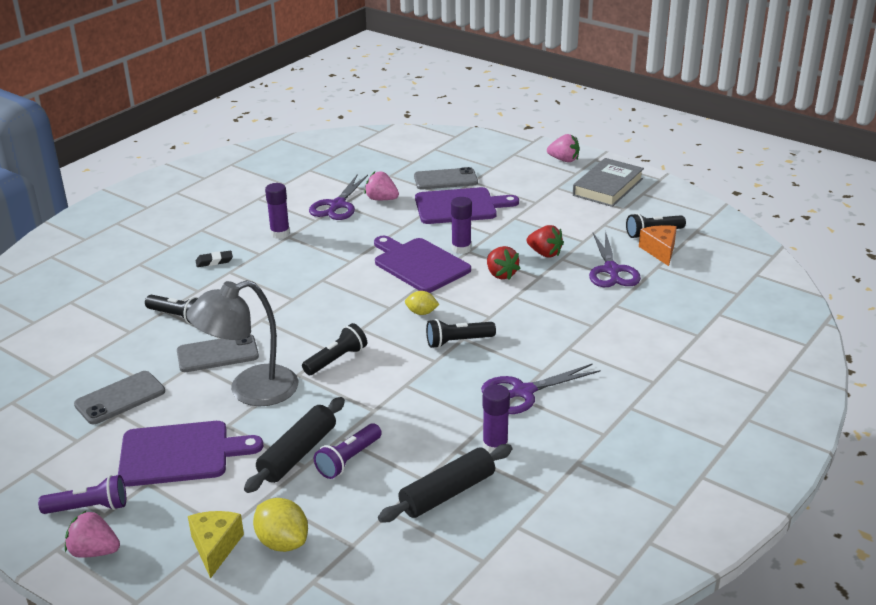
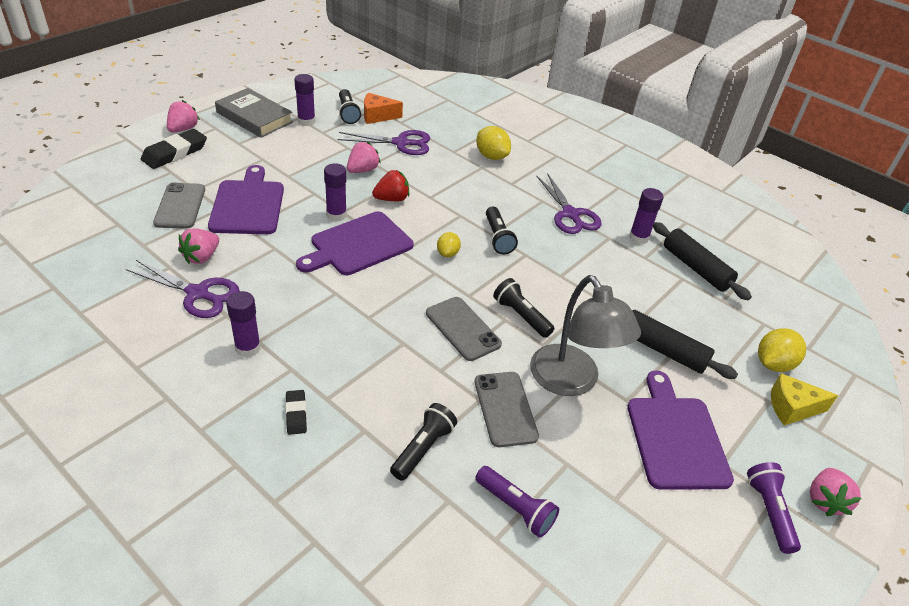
camera: 90 degrees left, 10 degrees up
grey phone [74,371,165,424] -> grey phone moved to [426,297,502,361]
purple flashlight [314,423,382,479] -> purple flashlight moved to [475,466,559,538]
red strawberry [527,225,564,258] -> pink strawberry [347,142,380,173]
none -> black eraser [141,129,207,169]
none -> purple glue stick [294,74,315,126]
none -> yellow lemon [476,126,511,160]

